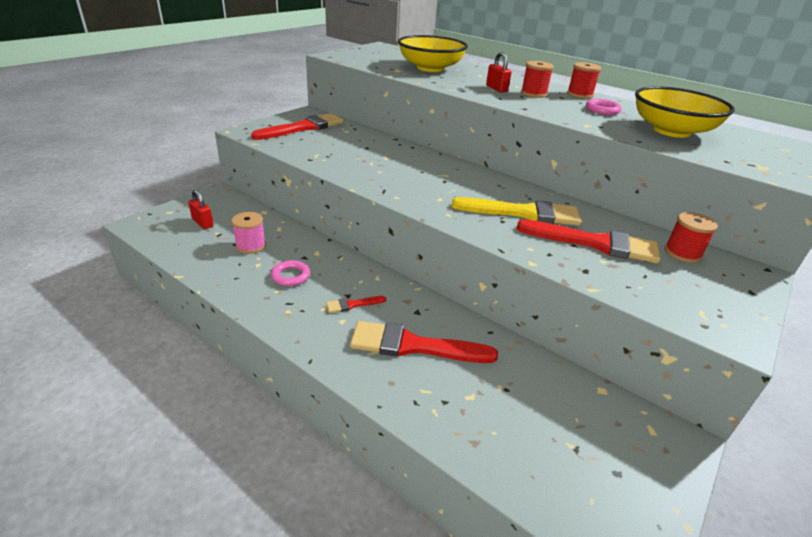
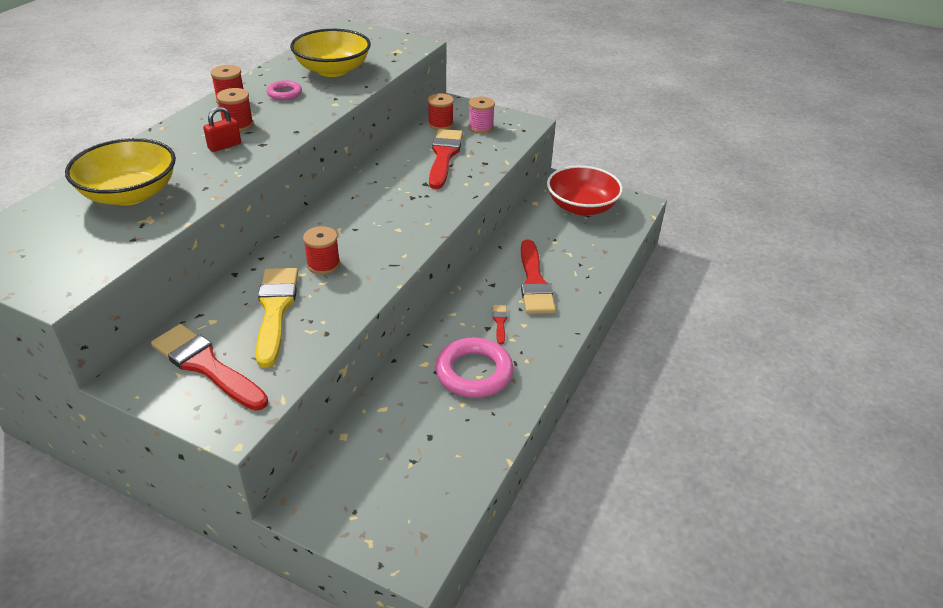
camera: 100 degrees left, 5 degrees up
red padlock [188,189,214,229] -> none
pink spool [231,212,266,254] -> pink spool moved to [468,97,495,133]
pink ring [271,260,310,286] -> pink ring [435,338,513,398], size x1.91
red brush [326,296,386,313] -> red brush turned 150 degrees counterclockwise [493,305,507,345]
yellow brush [452,197,582,226] -> yellow brush moved to [256,268,298,368]
none -> red spool [303,226,340,274]
none -> red bowl [547,165,623,216]

